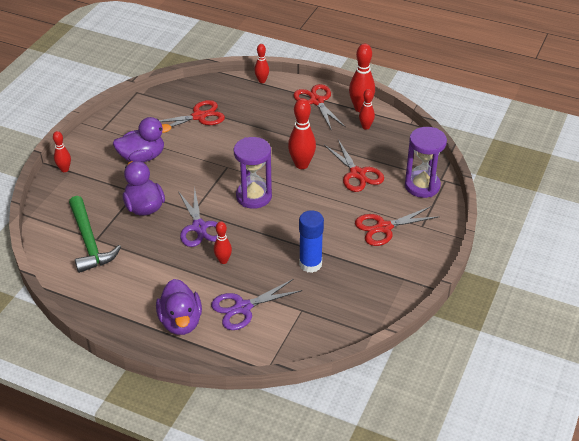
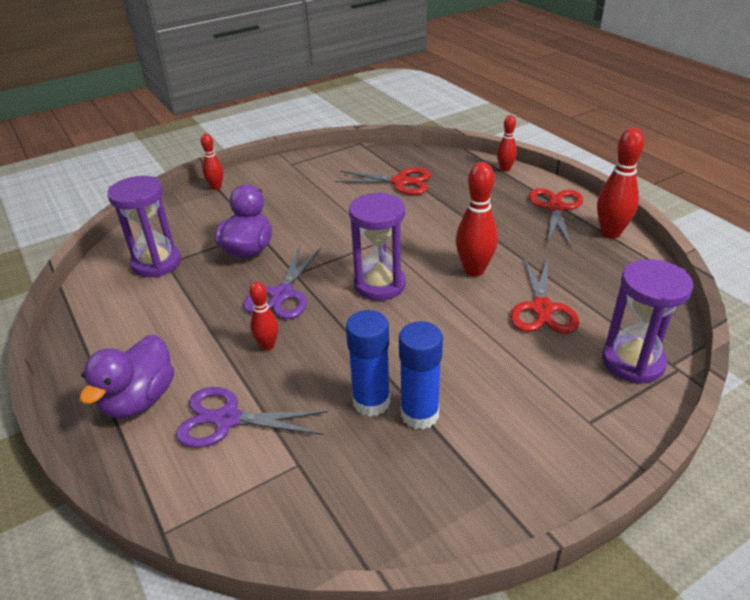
camera: 35 degrees right, 5 degrees down
green hammer [69,196,121,273] -> purple hourglass [107,176,181,277]
purple duck [113,117,171,162] -> none
red scissors [355,206,439,246] -> none
red bowling pin [359,89,375,130] -> none
none -> blue glue stick [399,321,443,429]

